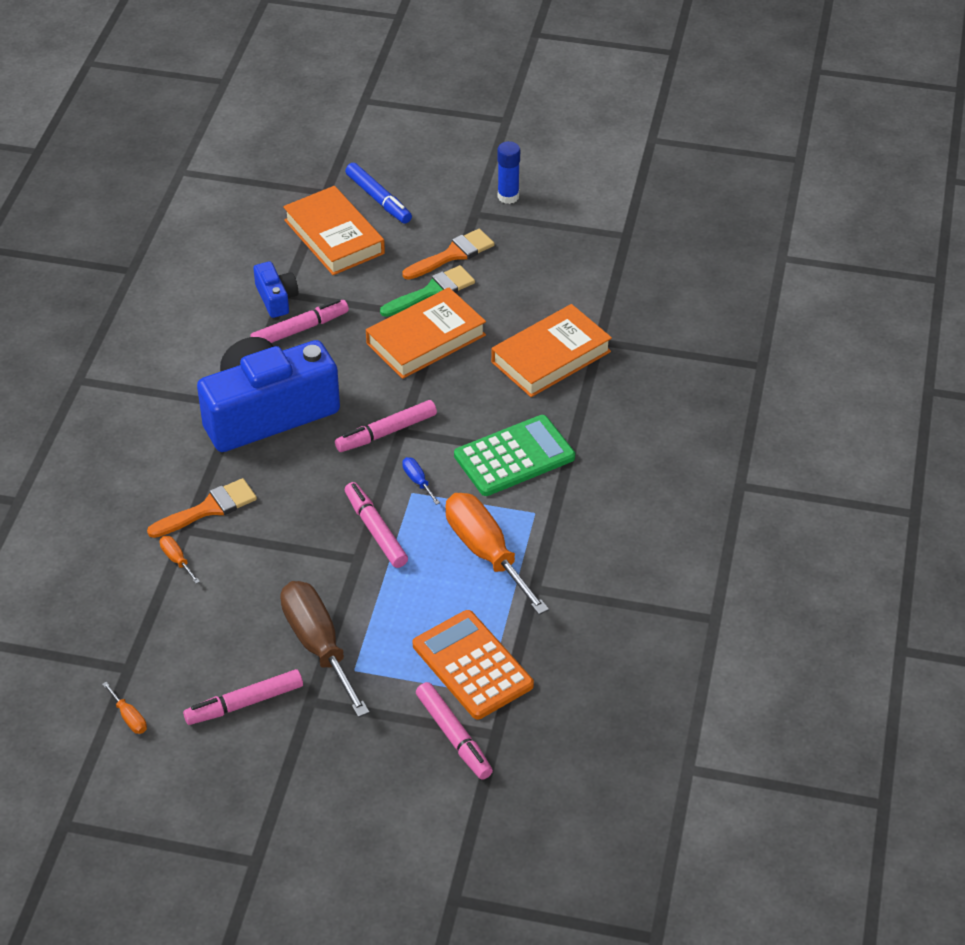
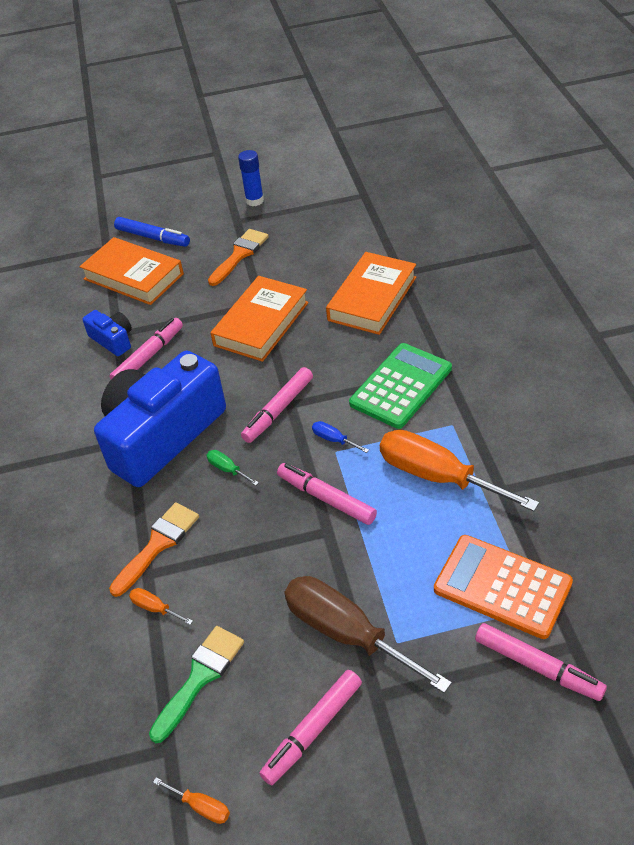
camera: 20 degrees left, 0 degrees up
green brush [380,265,475,317] -> green brush moved to [149,626,244,743]
none -> green screwdriver [207,450,259,486]

